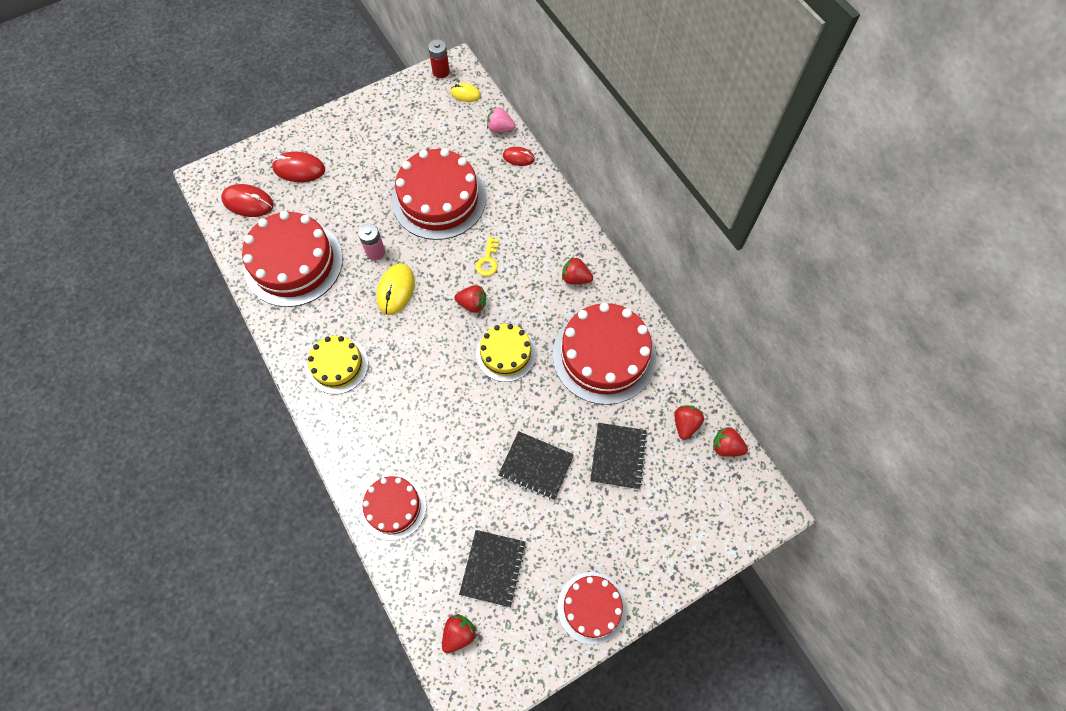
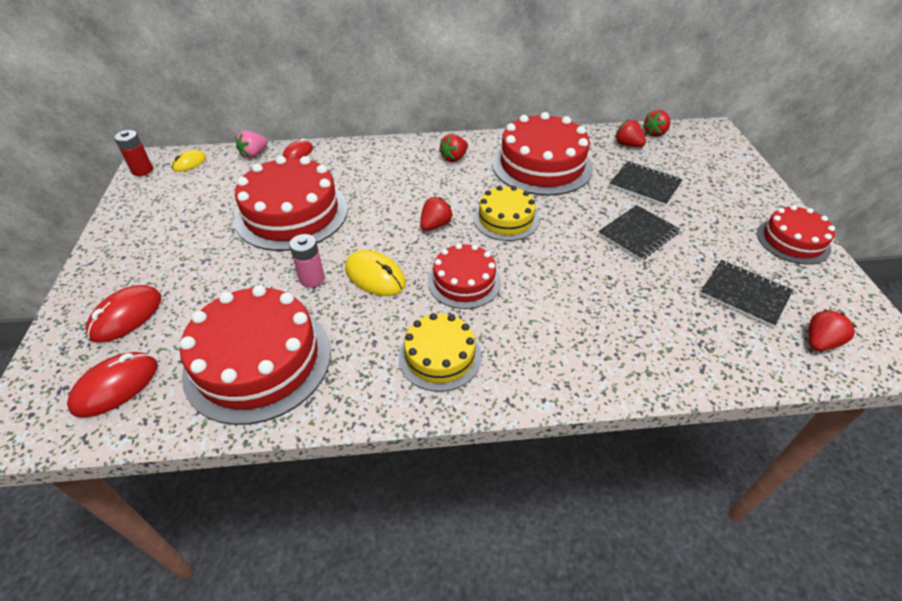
camera: 65 degrees left, 20 degrees down
red cake [361,475,426,541] -> red cake moved to [428,243,501,309]
red strawberry [442,614,477,653] -> red strawberry turned 75 degrees clockwise [809,309,856,351]
yellow key [476,237,499,276] -> none

